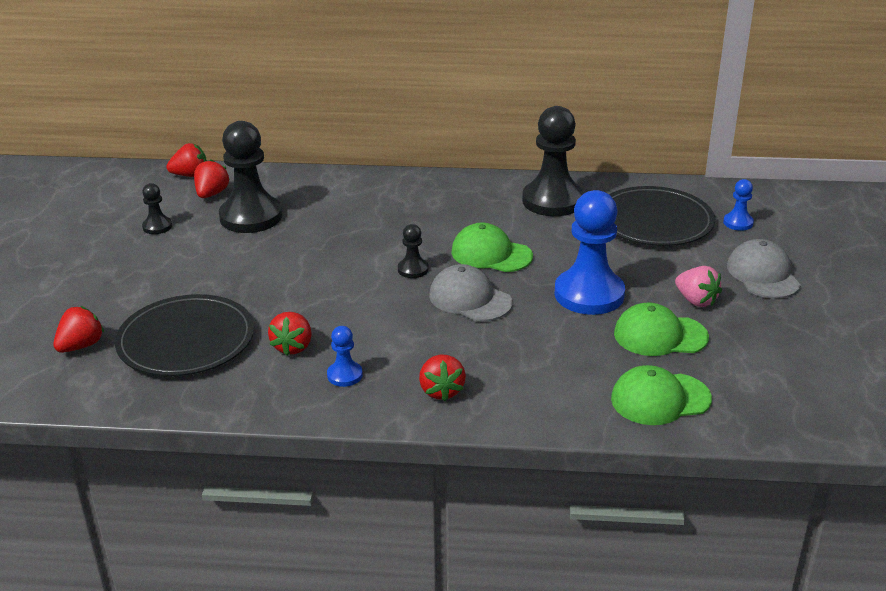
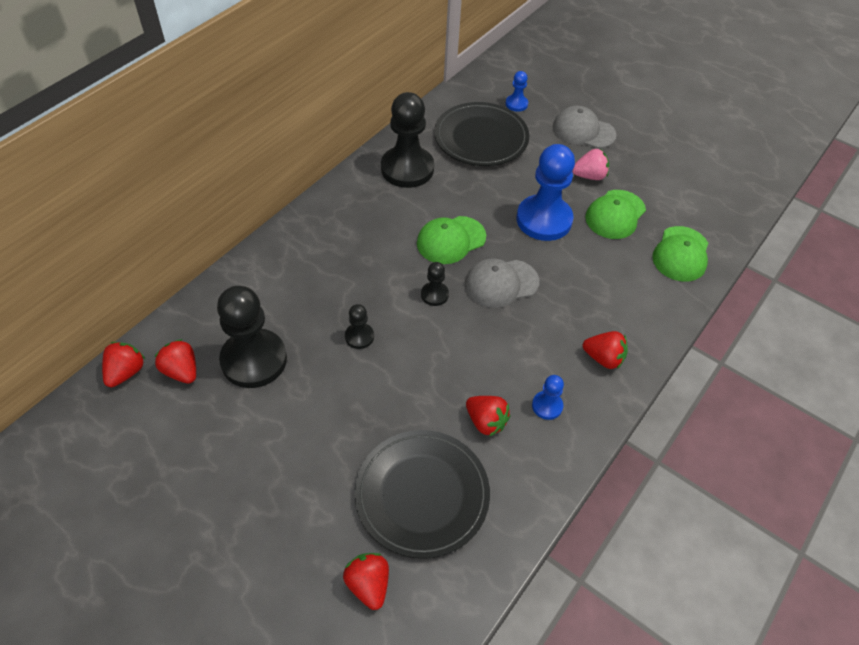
camera: 60 degrees left, 20 degrees up
black pawn [142,183,172,234] -> black pawn moved to [345,304,374,349]

